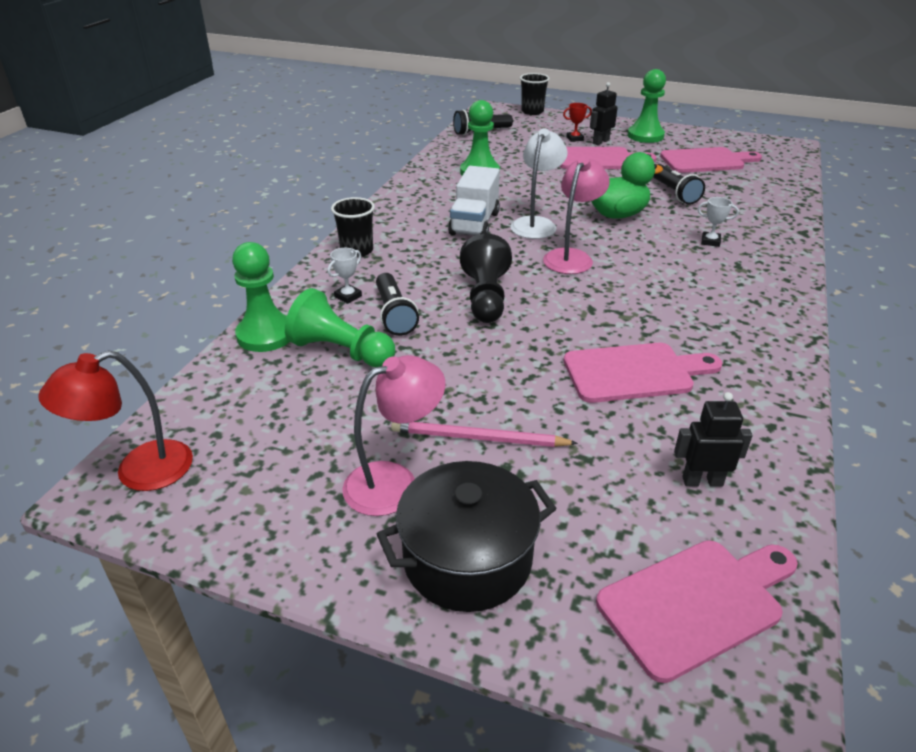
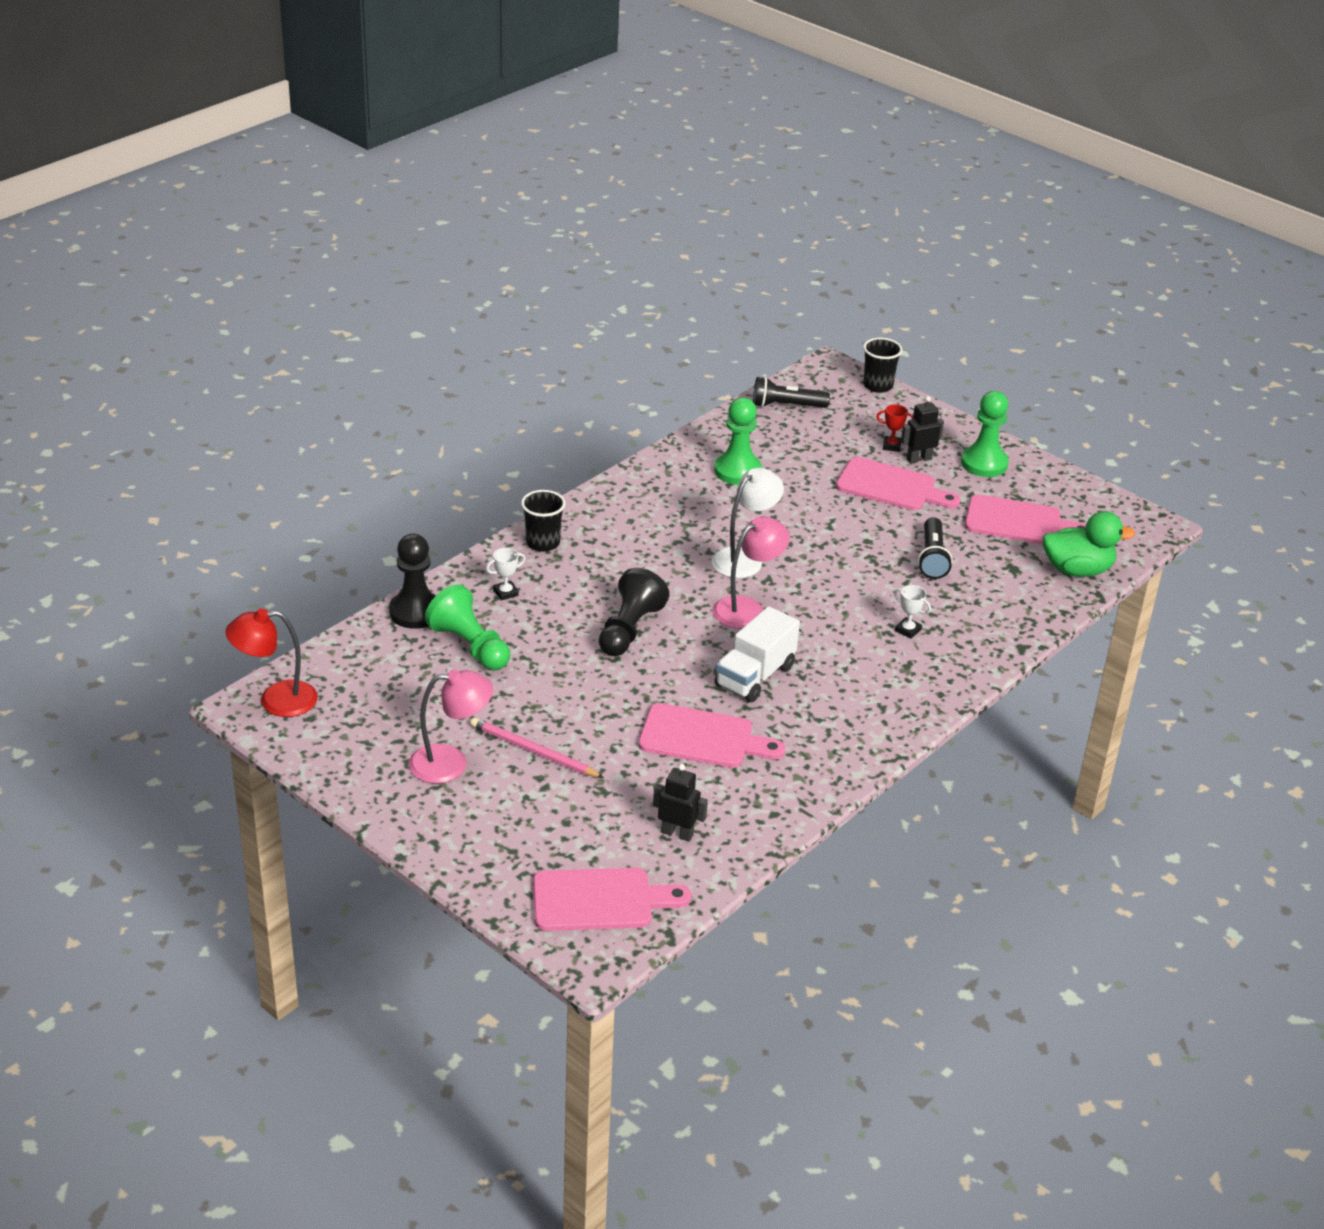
camera: 20 degrees right, 0 degrees up
green pawn [232,242,289,352] -> black pawn [389,534,436,629]
black flashlight [376,273,419,336] -> none
black pot [377,461,557,612] -> none
white truck [448,166,500,236] -> white truck moved to [715,606,800,702]
green duck [591,152,663,219] -> green duck moved to [1042,511,1135,577]

